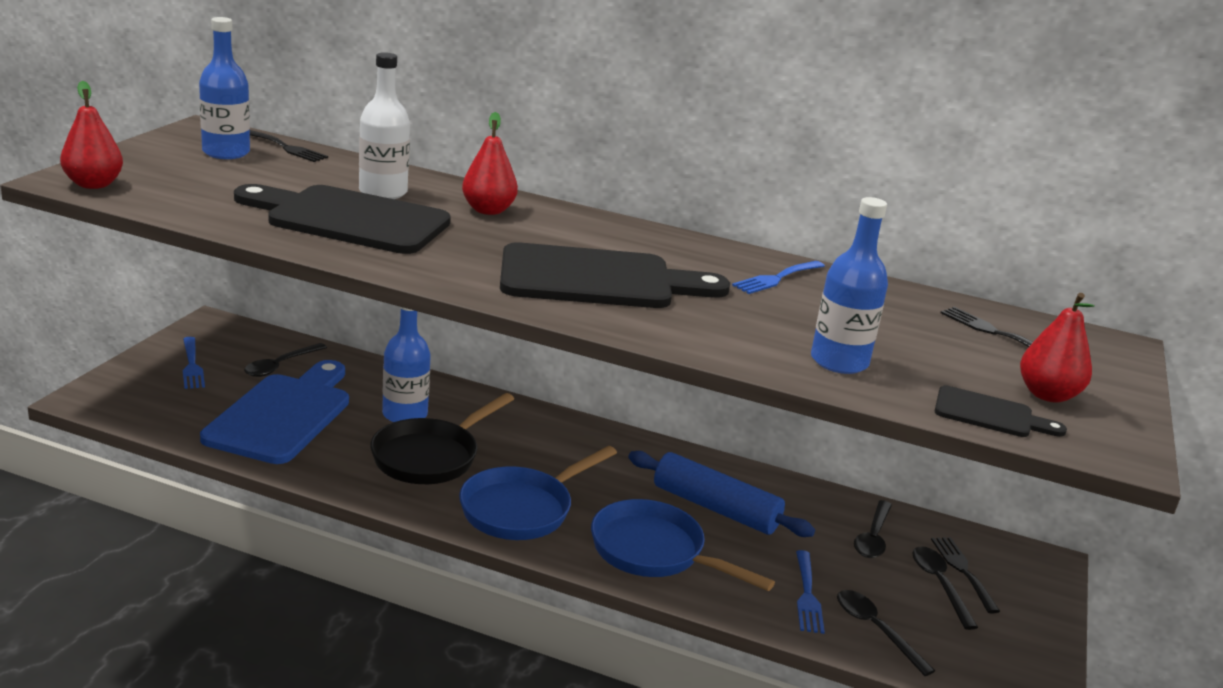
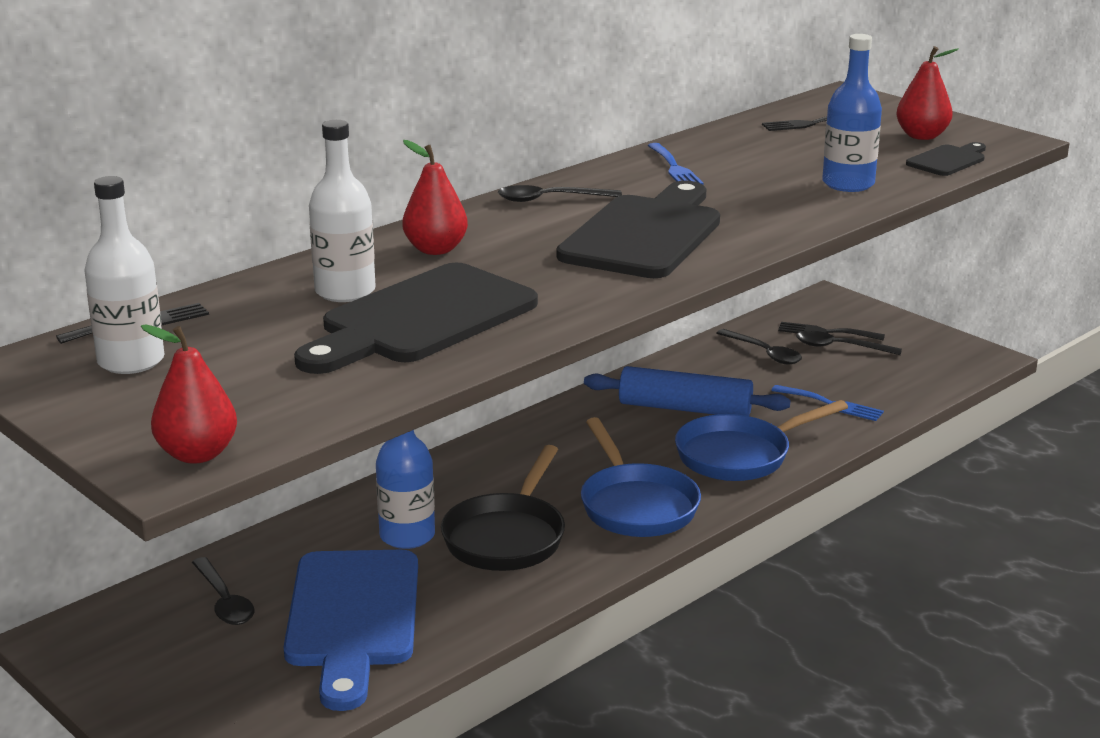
camera: 60 degrees left, 0 degrees up
blue fork [183,337,205,389] -> none
blue bottle [199,17,250,159] -> white bottle [84,176,164,374]
blue cutting board [200,360,349,464] -> blue cutting board turned 135 degrees counterclockwise [284,550,418,711]
black pan [370,393,514,484] -> black pan turned 45 degrees clockwise [441,445,565,571]
blue rolling pin [628,451,815,537] -> blue rolling pin turned 45 degrees clockwise [584,366,791,416]
black spoon [837,590,935,676] -> black spoon moved to [498,185,622,202]

